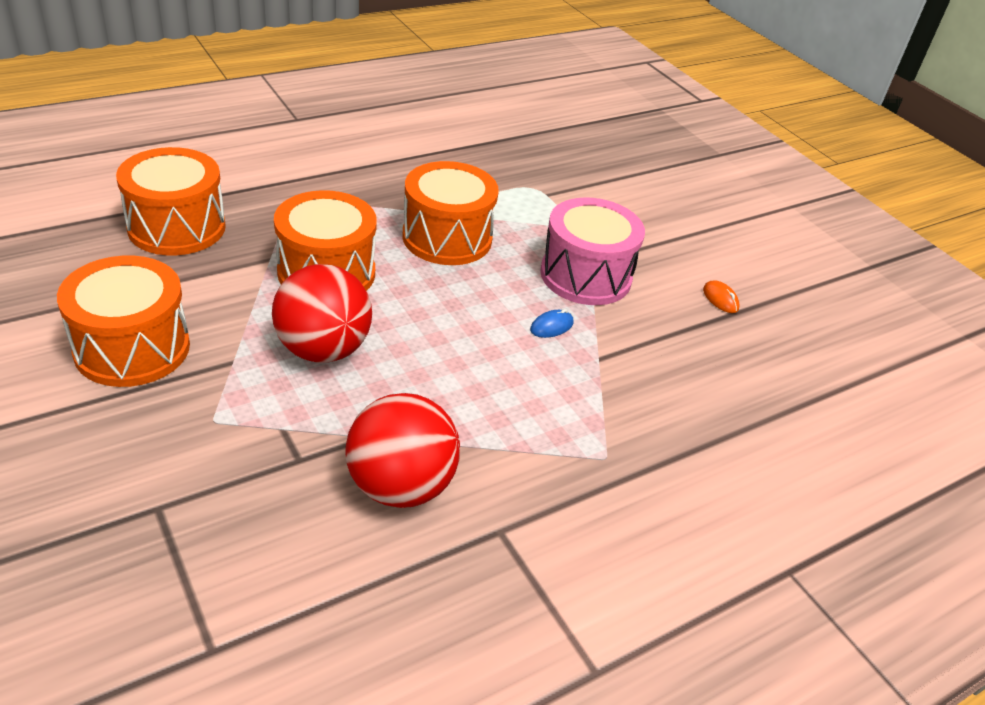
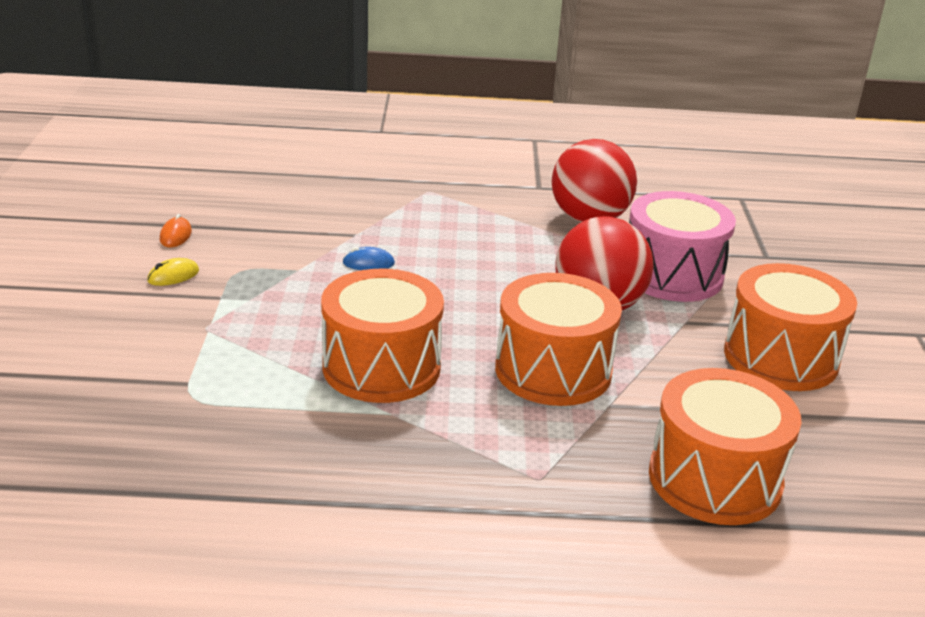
camera: 145 degrees left, 10 degrees down
pink drum [540,197,645,305] -> pink drum moved to [629,191,736,302]
none -> yellow mouse [147,258,199,286]

